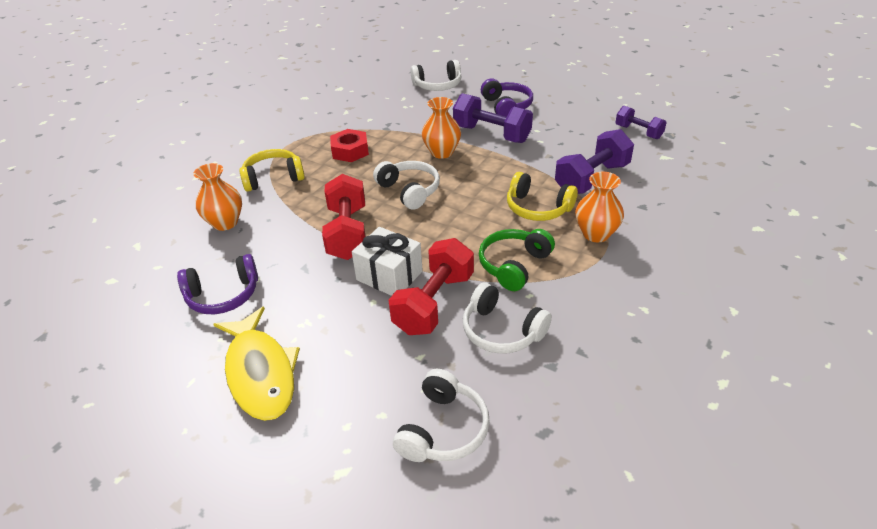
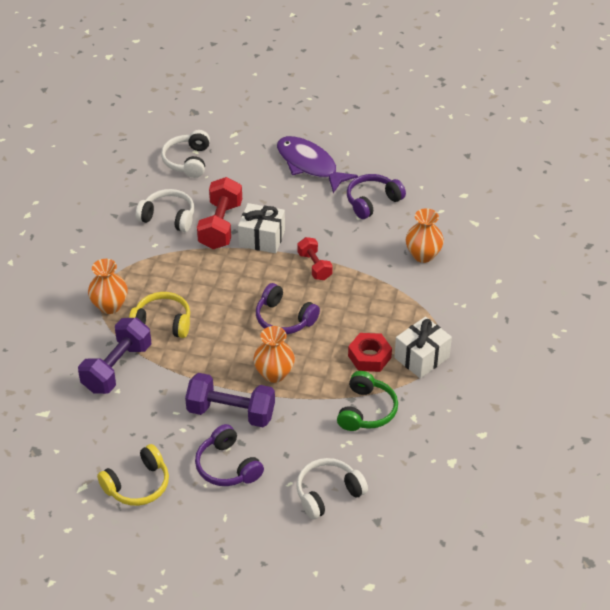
camera: 160 degrees right, 5 degrees up
yellow fish [213,307,300,421] -> purple fish [277,136,358,193]
yellow headphones [239,149,305,192] -> yellow headphones moved to [97,444,169,506]
red dumbbell [322,174,366,260] -> red dumbbell [297,237,333,280], size x0.61
white headphones [373,161,440,210] -> purple headphones [256,283,320,334]
green headphones [479,229,555,291] -> green headphones moved to [337,371,398,431]
purple dumbbell [615,106,667,139] -> none
none -> white gift [394,317,452,378]

